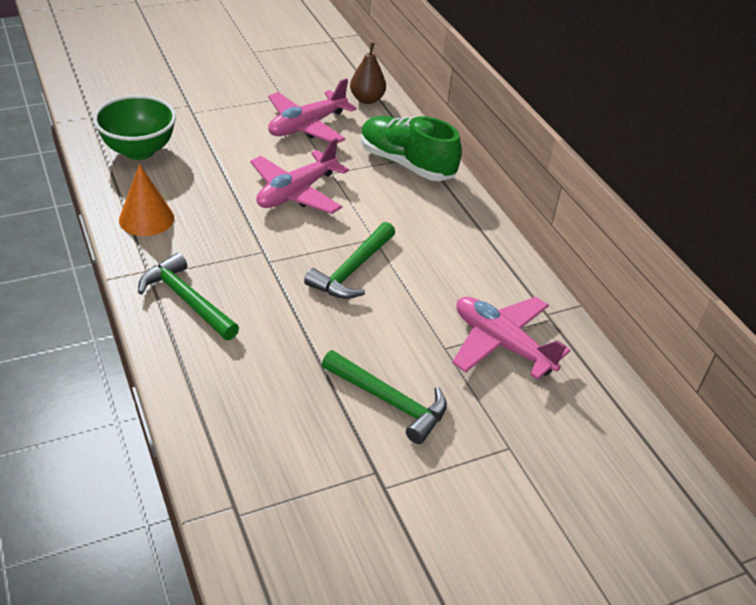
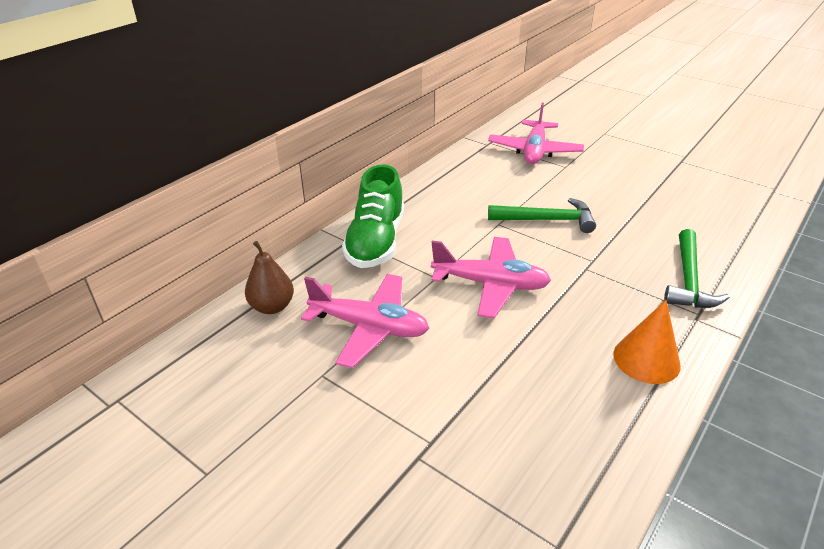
camera: 115 degrees left, 5 degrees down
green bowl [93,95,176,160] -> none
green hammer [322,350,447,444] -> none

